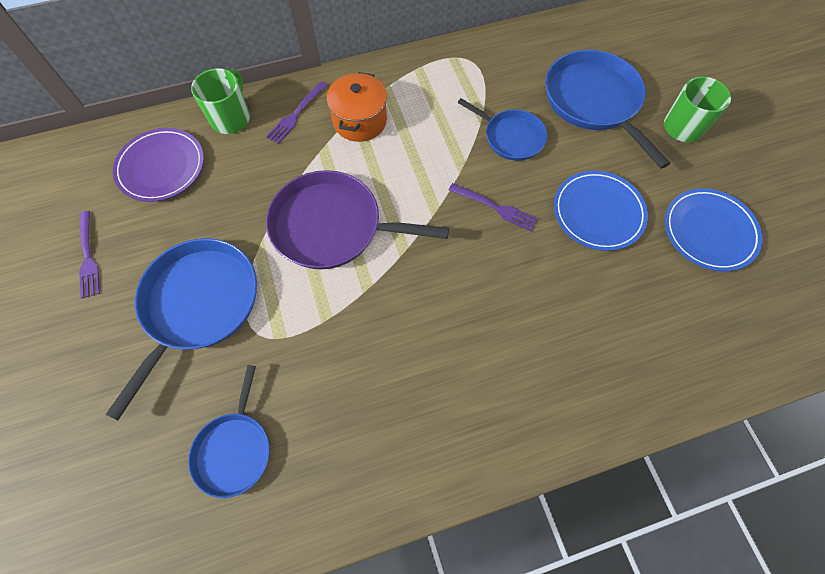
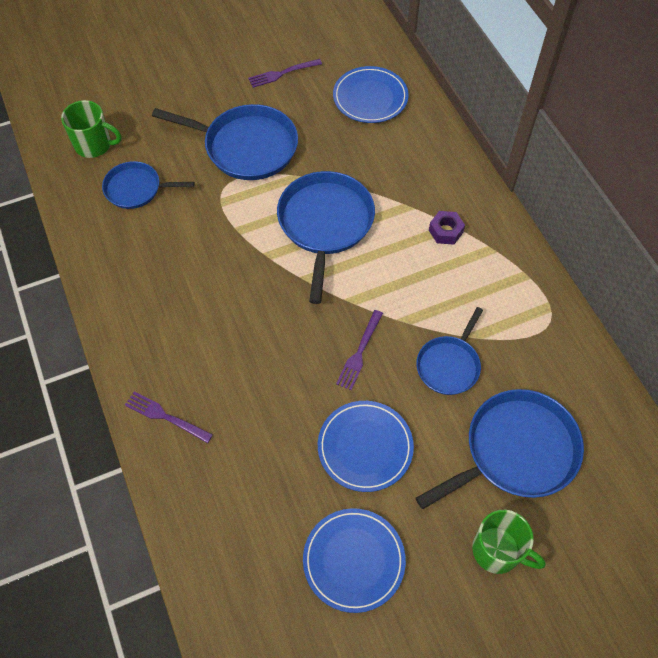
camera: 85 degrees right, 5 degrees down
purple plate [113,128,204,202] -> blue plate [333,66,409,123]
green mug [191,68,250,134] -> green mug moved to [61,100,122,158]
purple fork [266,82,327,144] -> purple fork moved to [125,392,213,443]
purple pan [266,170,449,269] -> blue pan [277,171,375,304]
orange pot [326,72,387,142] -> purple nut [429,211,465,245]

